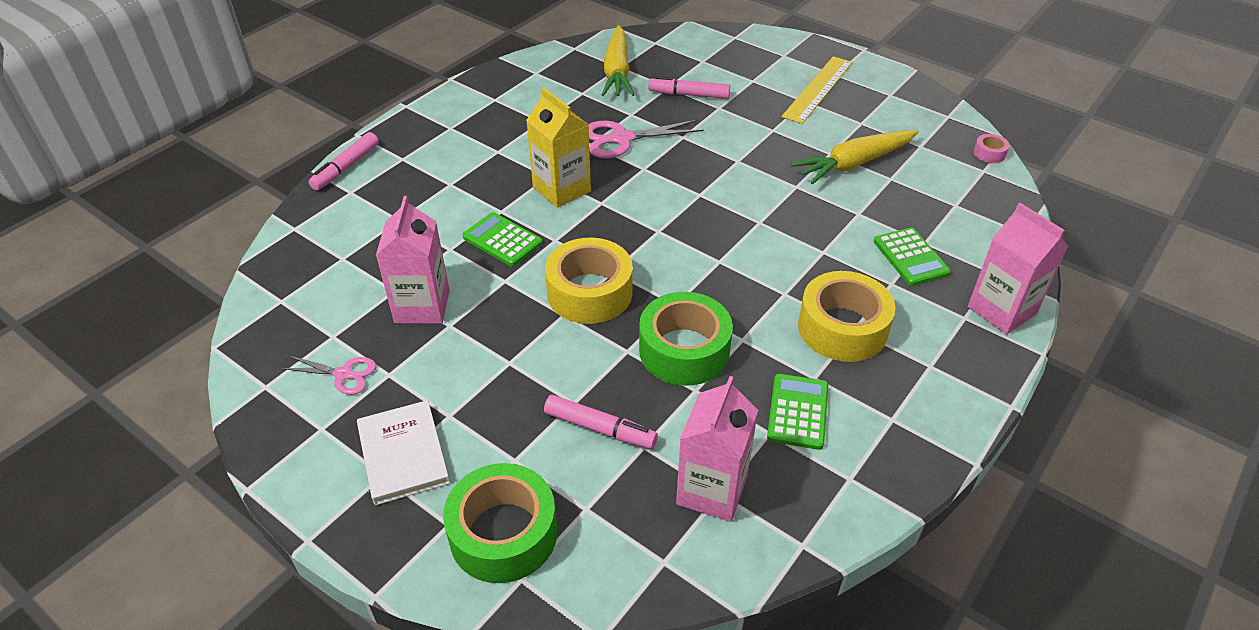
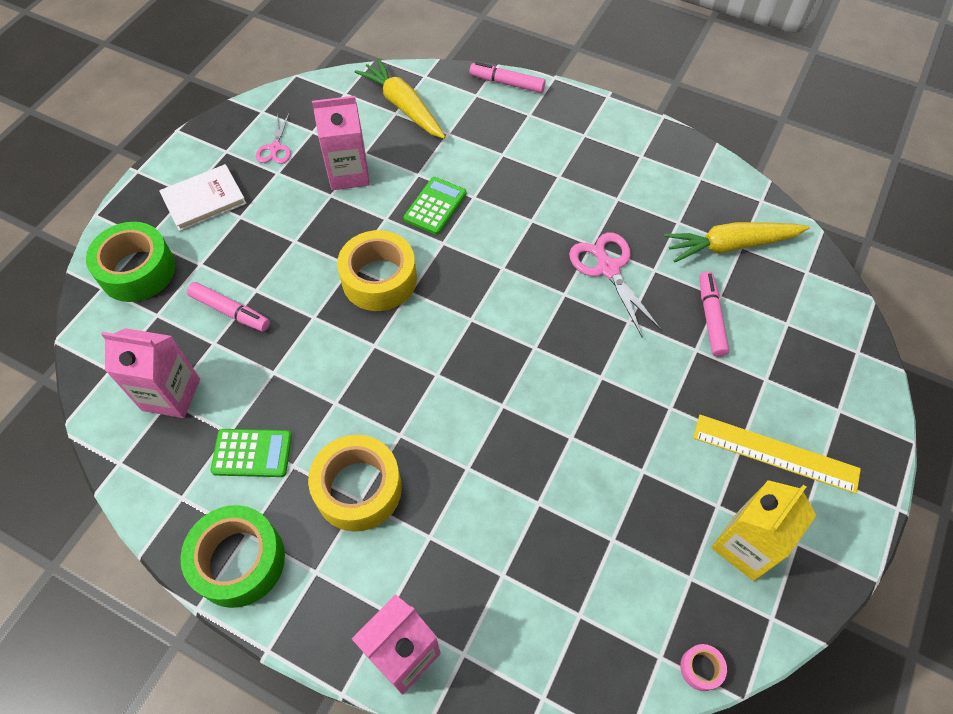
camera: 80 degrees right, 15 degrees up
yellow carton [526,88,591,208] -> yellow carton moved to [711,480,817,581]
pink marker [544,395,658,449] -> pink marker turned 75 degrees counterclockwise [187,282,270,331]
green tape [639,292,733,386] -> green tape moved to [180,505,285,608]
yellow carrot [791,130,919,185] -> yellow carrot moved to [355,58,446,139]
green calculator [874,227,951,286] -> none

